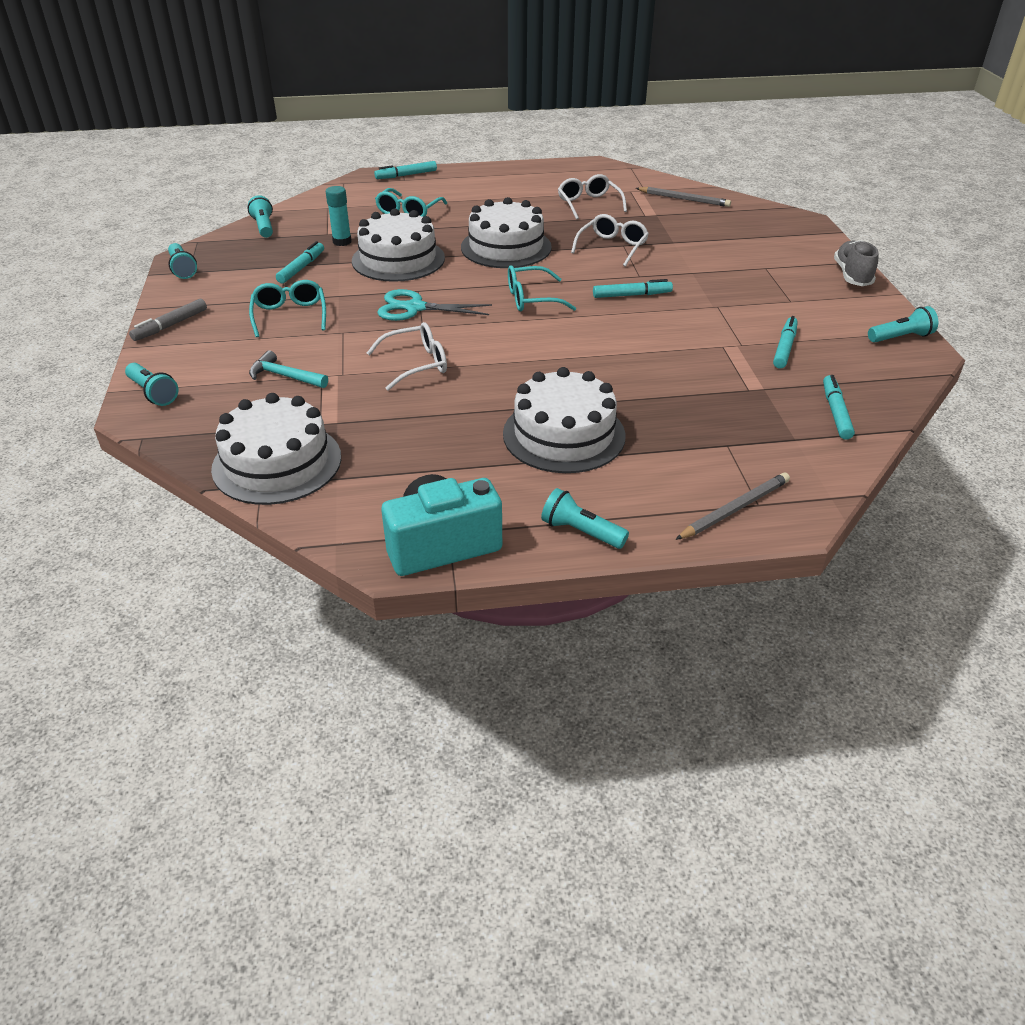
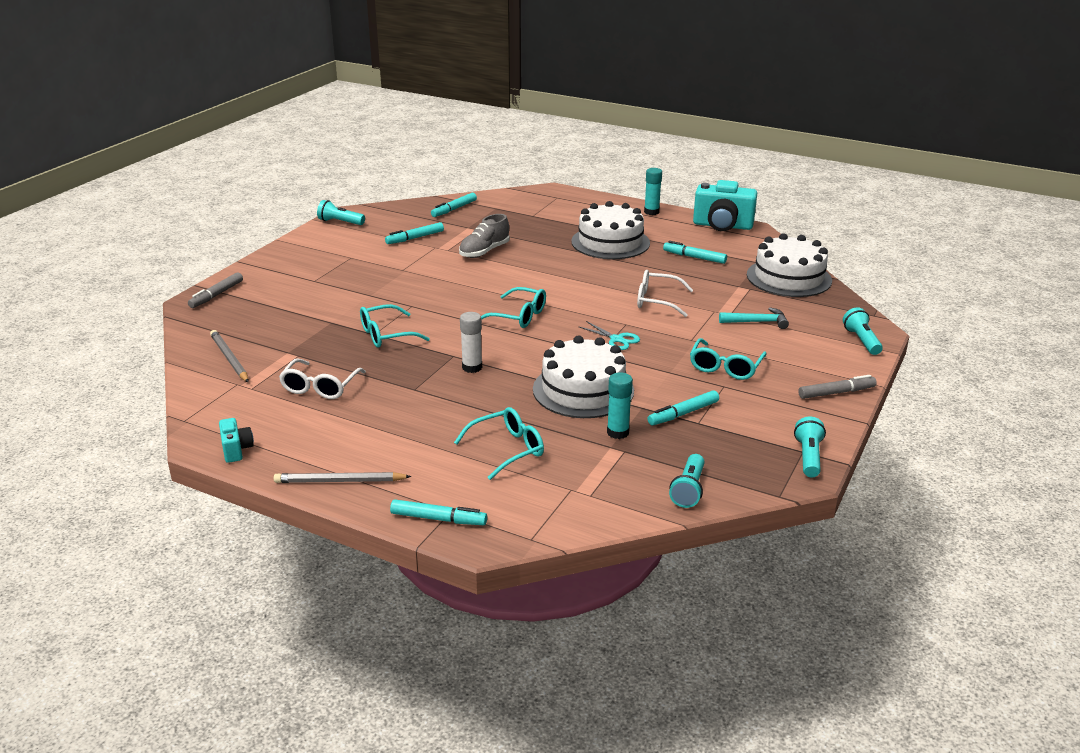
camera: 145 degrees left, 10 degrees down
turquoise hammer [249,350,328,388] -> turquoise hammer turned 60 degrees counterclockwise [719,307,789,329]
turquoise scissors [377,289,492,321] -> turquoise scissors [578,321,640,350], size x0.64
white cake [461,197,552,268] -> white glue stick [460,312,482,373]
turquoise flashlight [541,488,629,549] -> turquoise glue stick [644,168,662,215]
white glasses [571,214,649,267] -> turquoise glasses [360,304,430,348]
turquoise marker [593,279,673,298] -> turquoise marker moved to [663,241,727,264]
grey pencil [675,472,790,540] -> grey pencil moved to [274,472,412,483]
grey shoe [834,240,879,286] -> grey shoe moved to [459,214,509,258]
none -> grey marker [188,272,243,308]
none -> turquoise camera [219,418,254,463]

